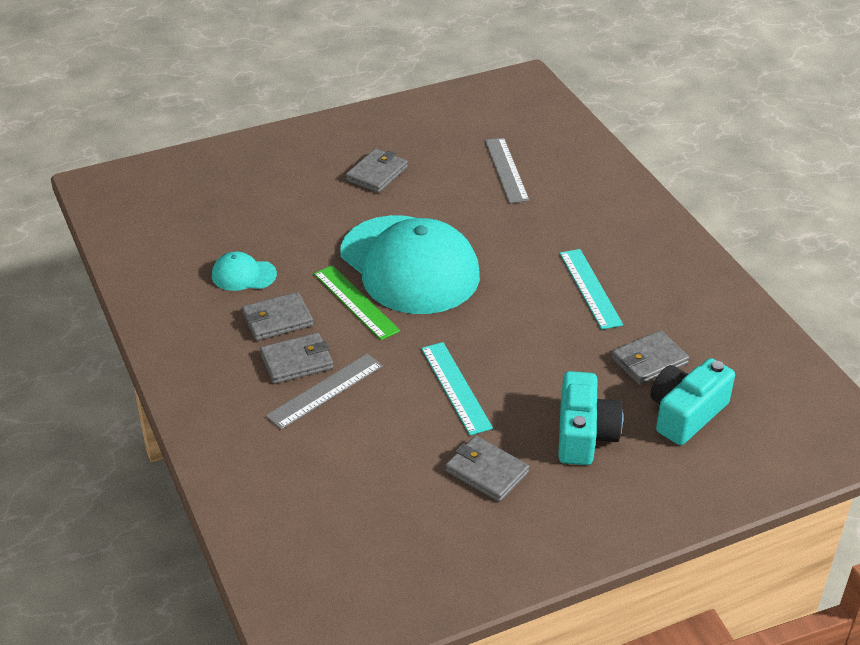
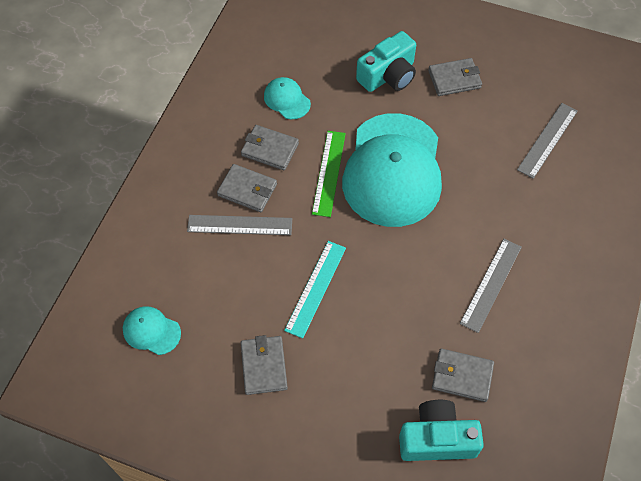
camera: 45 degrees right, 20 degrees up
turquoise camera [558,371,623,465] -> turquoise camera moved to [356,31,416,92]
turquoise ruler [560,249,623,329] -> grey ruler [460,239,522,333]
none -> turquoise cap [123,306,181,355]

